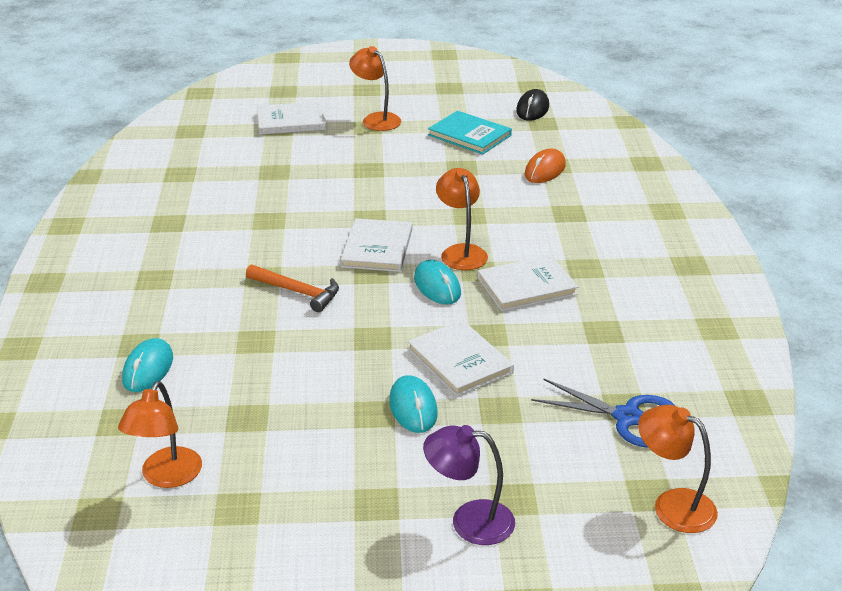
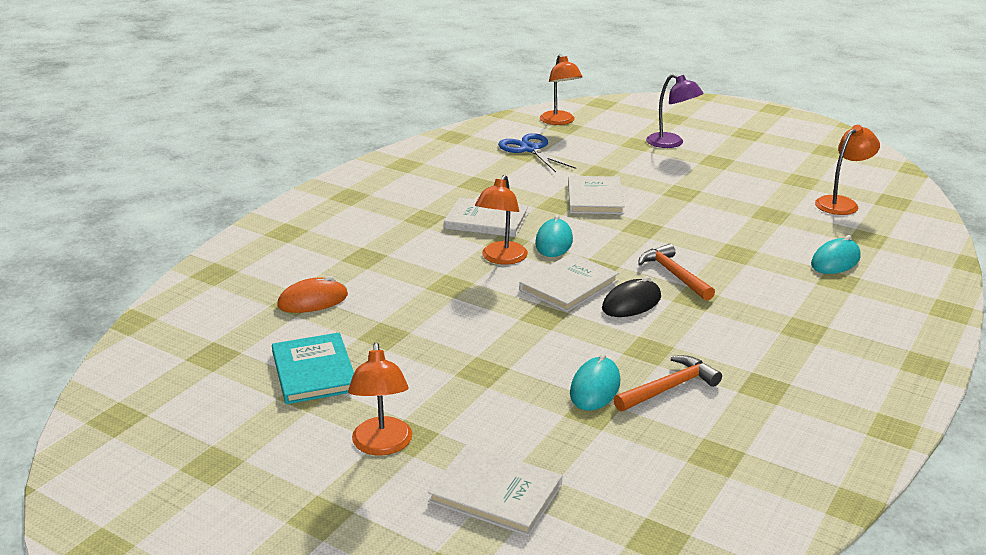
camera: 145 degrees left, 5 degrees down
turquoise mouse [389,375,438,433] -> turquoise mouse moved to [570,353,620,411]
black mouse [516,89,549,121] -> black mouse moved to [602,276,661,317]
none -> orange hammer [614,355,722,412]

